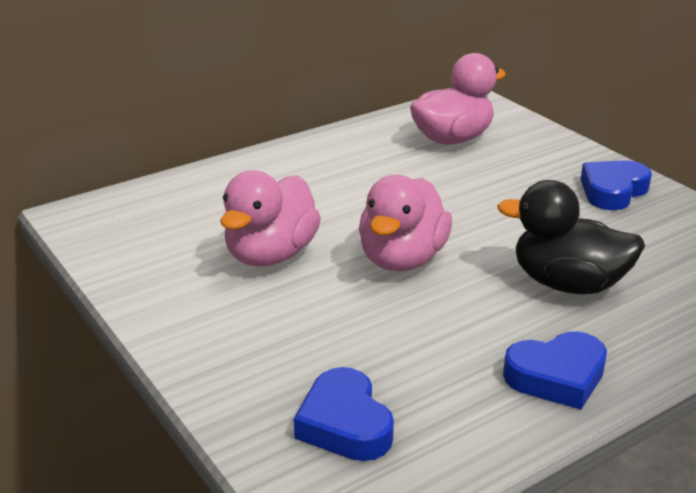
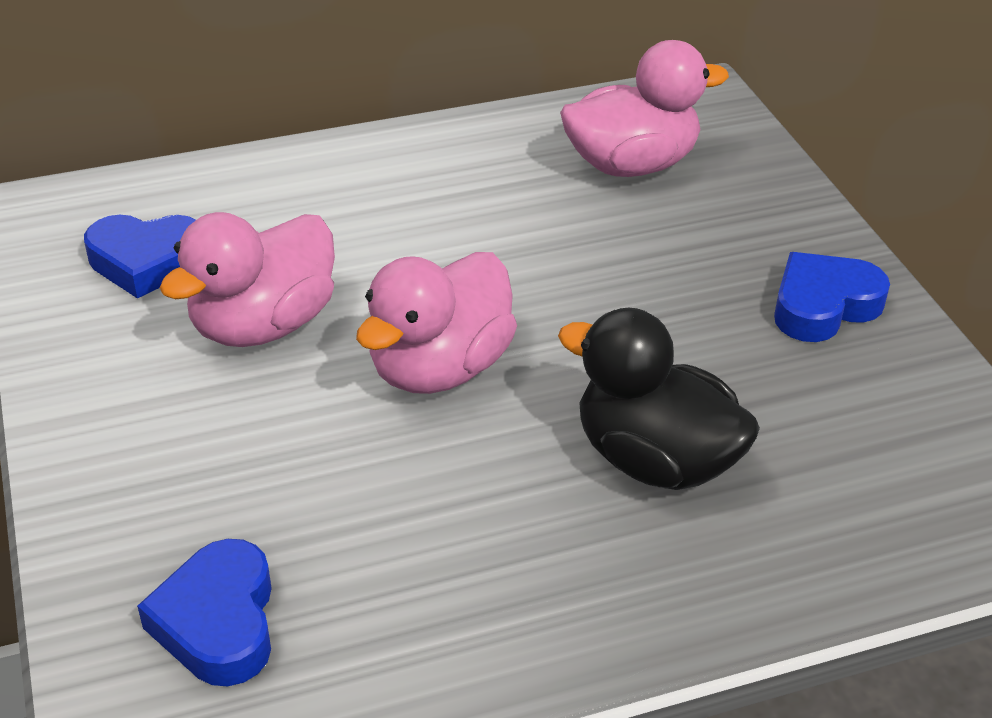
camera: 15 degrees right, 10 degrees up
blue heart [503,331,607,410] -> blue heart moved to [84,215,196,298]

